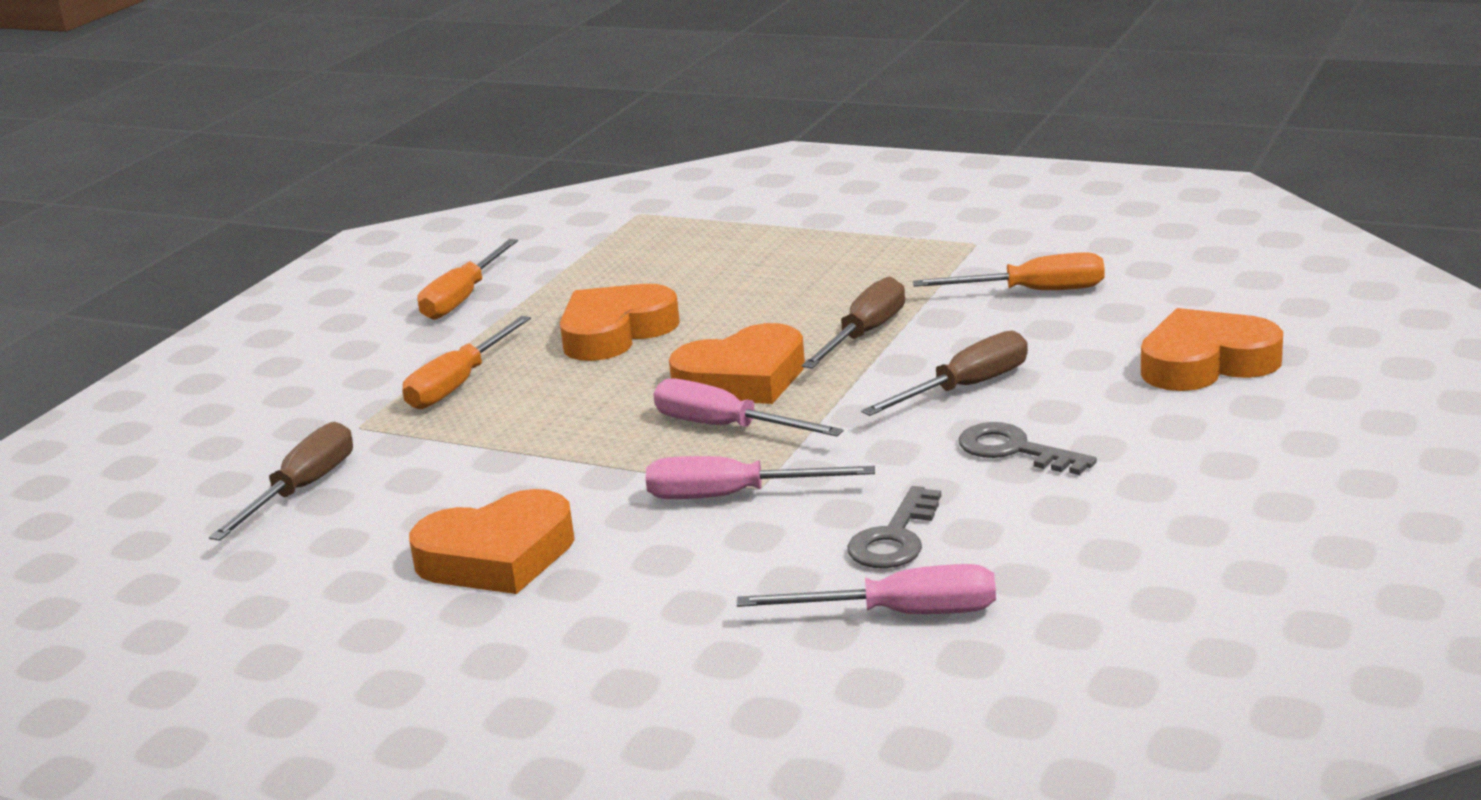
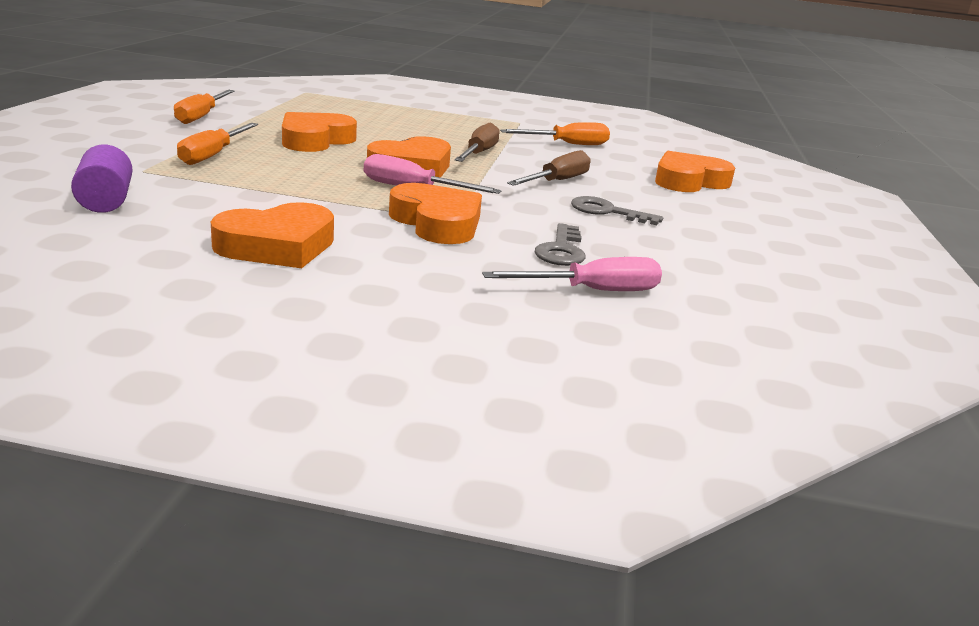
camera: 20 degrees left, 0 degrees up
brown screwdriver [209,422,353,541] -> purple cylinder [71,145,133,213]
pink screwdriver [646,456,875,499] -> orange heart [389,183,482,244]

